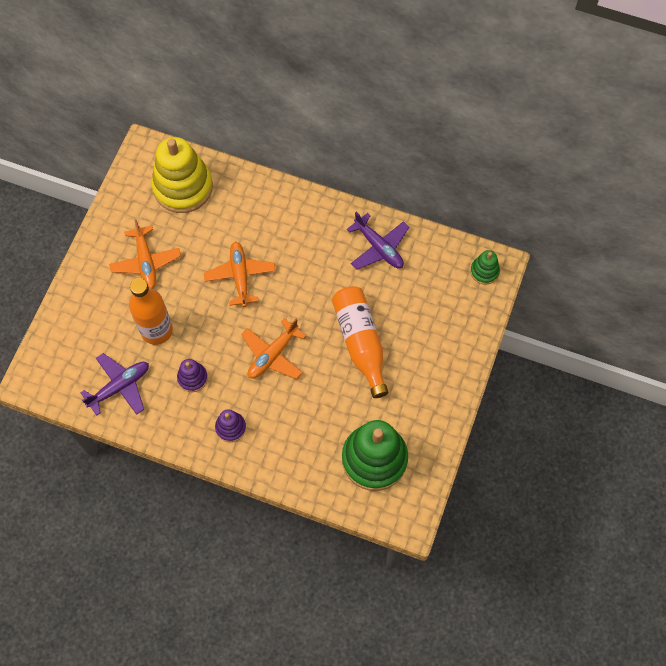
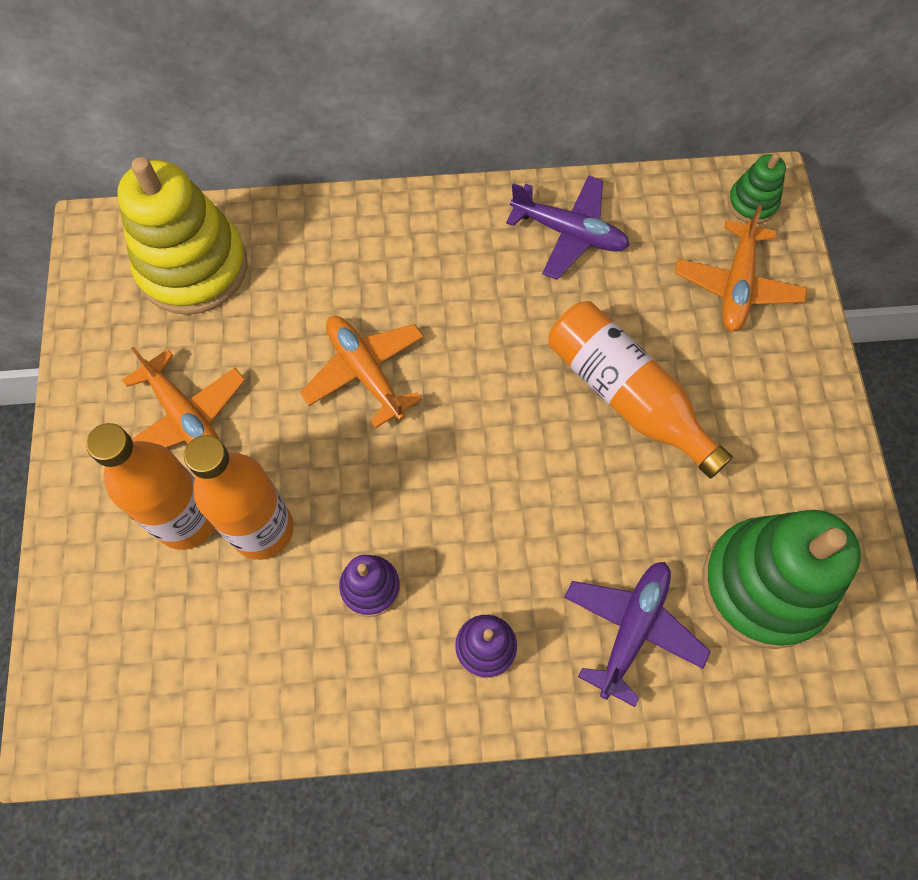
camera: 25 degrees left, 0 degrees up
purple plane [80,353,149,416] -> purple plane moved to [564,562,711,707]
orange plane [241,318,306,379] -> orange plane moved to [675,205,807,332]
none -> orange bottle [86,423,215,550]

